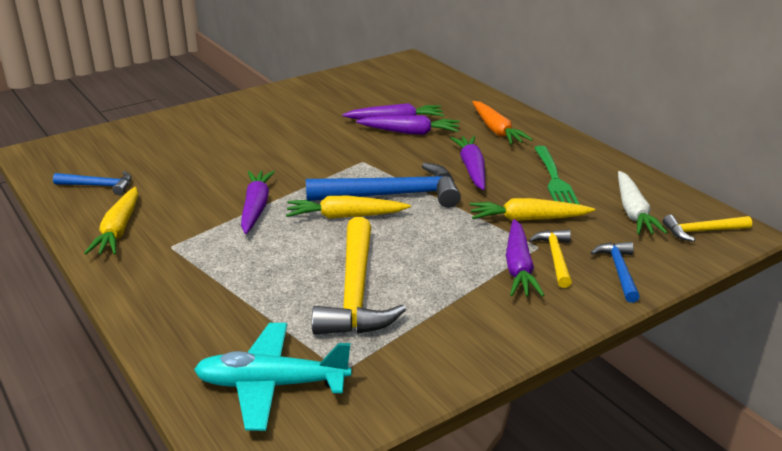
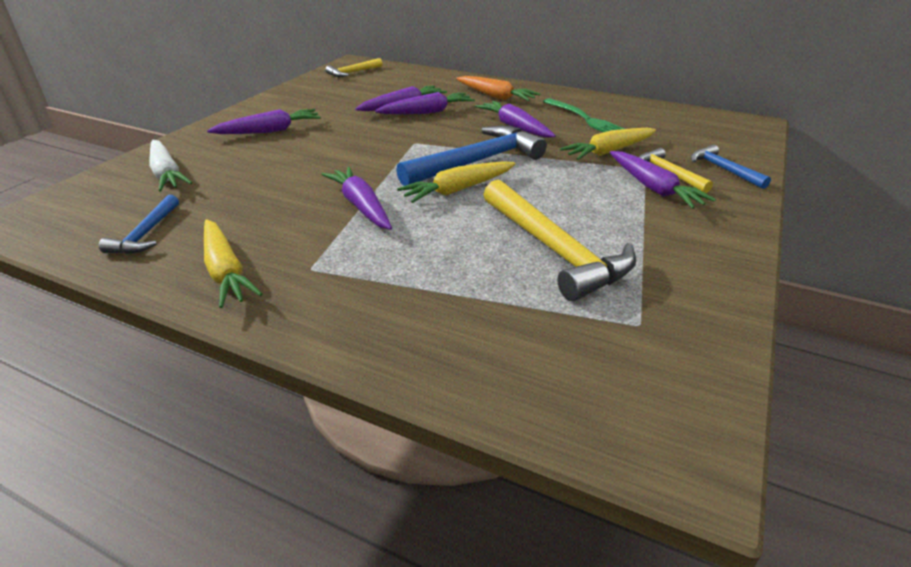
camera: 30 degrees left, 5 degrees up
blue hammer [53,171,132,195] -> blue hammer turned 120 degrees clockwise [99,195,179,254]
turquoise plane [194,323,352,431] -> none
white carrot [618,171,668,234] -> white carrot moved to [149,140,192,191]
yellow hammer [663,215,752,242] -> yellow hammer moved to [325,58,382,77]
none -> purple carrot [207,109,321,134]

